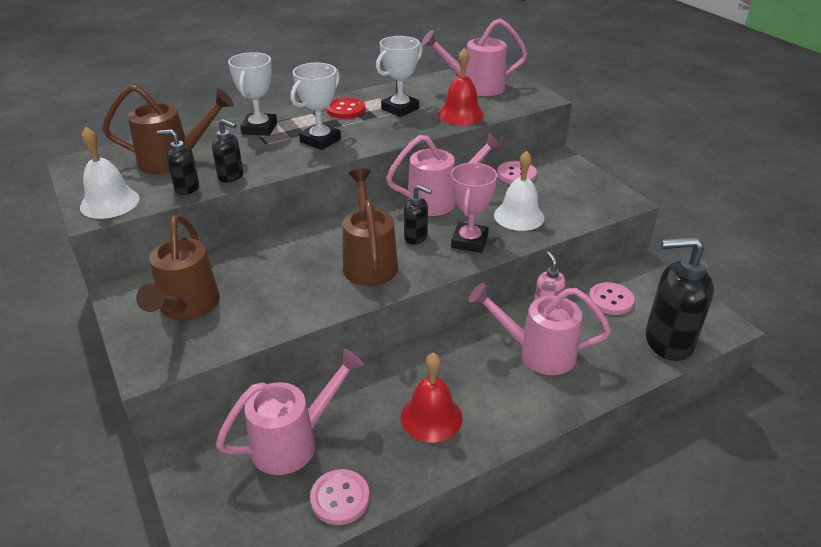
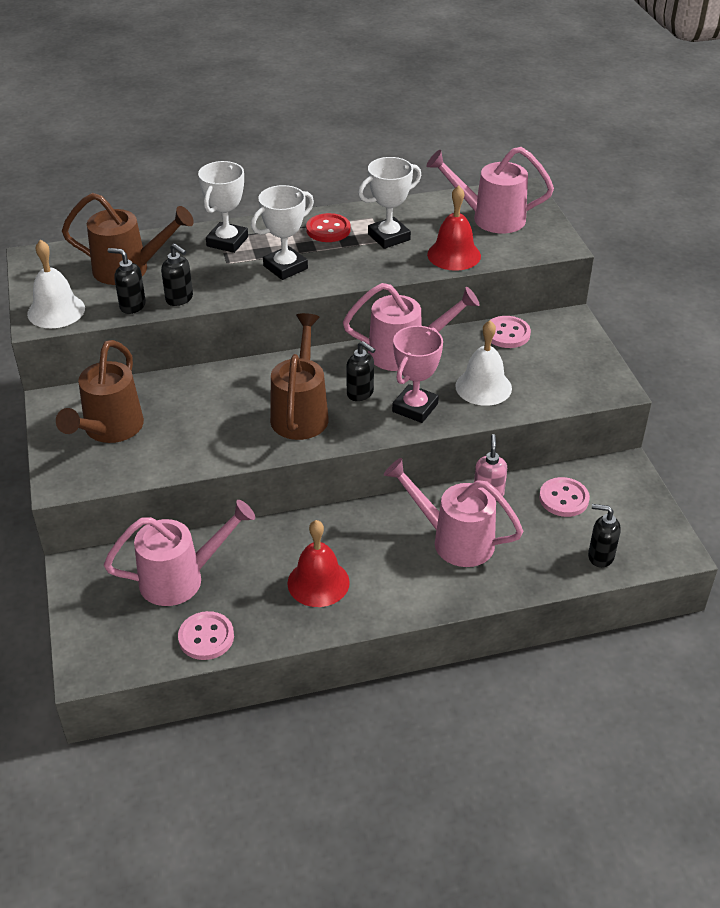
camera: 15 degrees right, 5 degrees up
black soap dispenser [645,236,714,361] -> black soap dispenser [588,504,621,568], size x0.50

